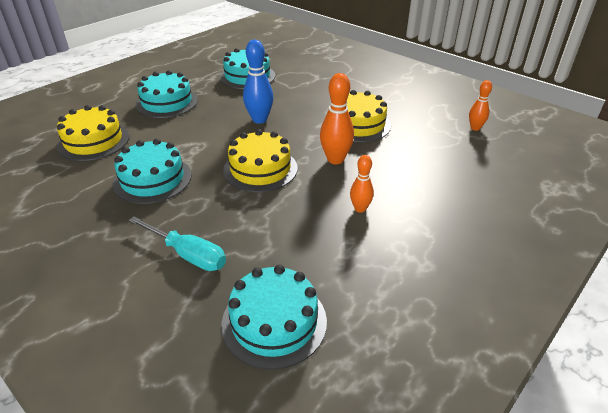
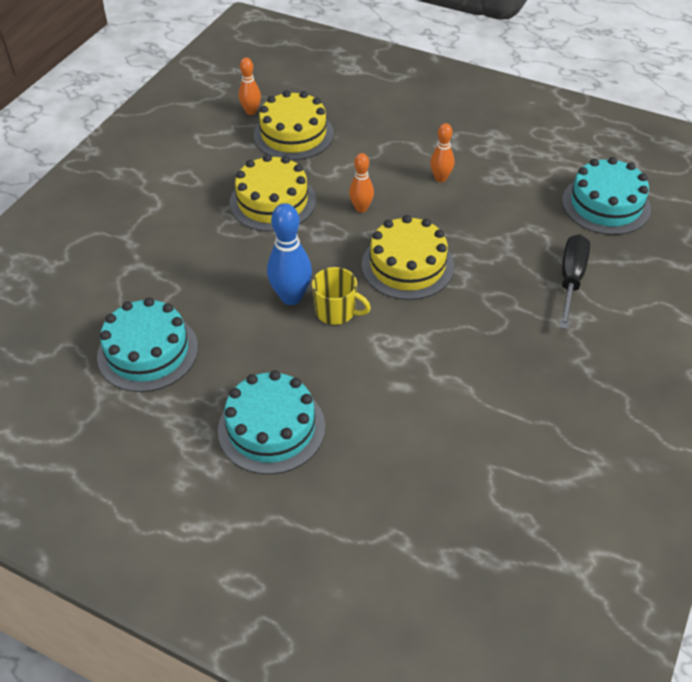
camera: 105 degrees left, 10 degrees up
yellow cake [57,105,129,161] -> yellow cake moved to [254,90,334,160]
turquoise cake [113,139,192,204] -> none
turquoise screwdriver [128,217,226,271] -> black screwdriver [559,234,590,329]
orange bowling pin [320,73,354,164] -> orange bowling pin [349,153,374,213], size x0.61
none -> yellow mug [312,267,371,325]

